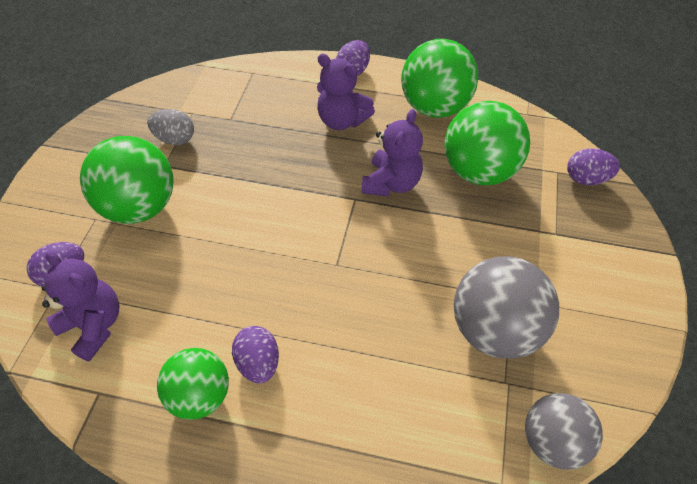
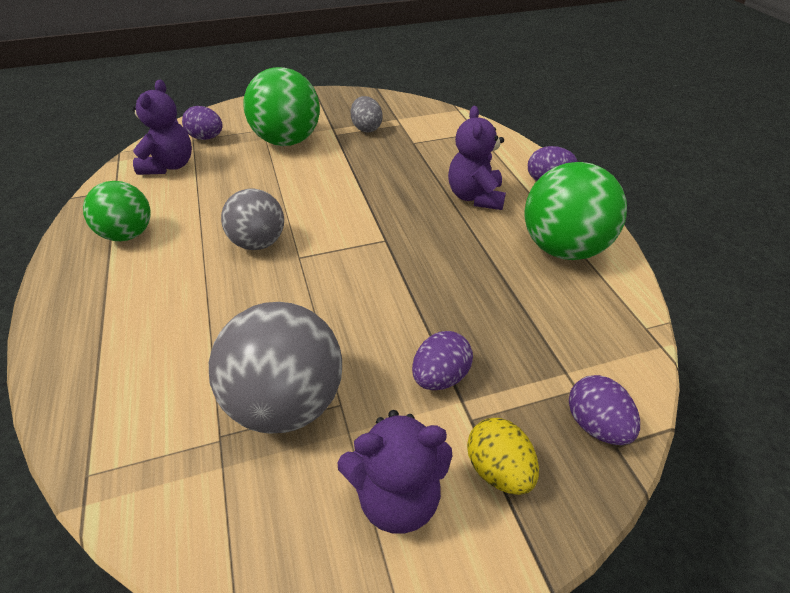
camera: 60 degrees right, 10 degrees down
purple egg [232,326,279,383] -> purple egg moved to [412,331,473,390]
purple teddy bear [361,109,423,196] -> purple teddy bear moved to [337,410,452,534]
green ball [444,101,530,185] -> none
grey ball [525,393,603,470] -> grey ball moved to [221,189,284,250]
none -> yellow egg [467,418,539,495]

